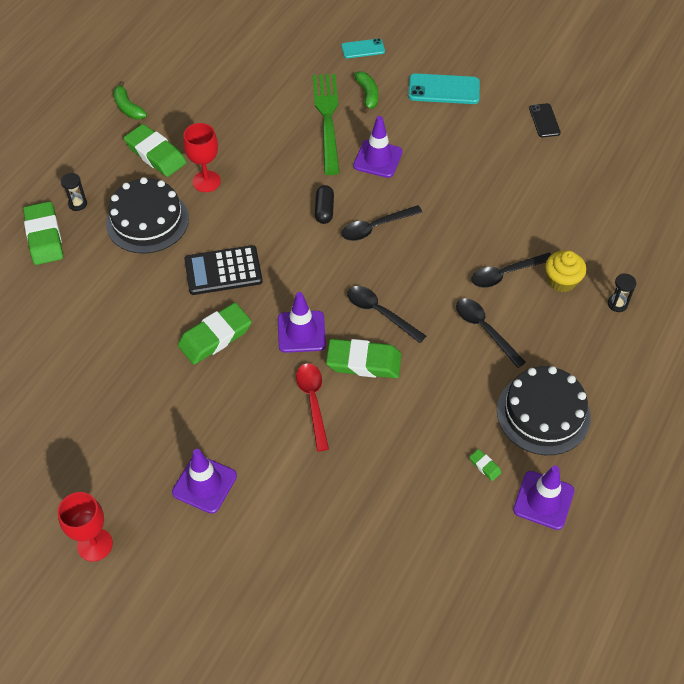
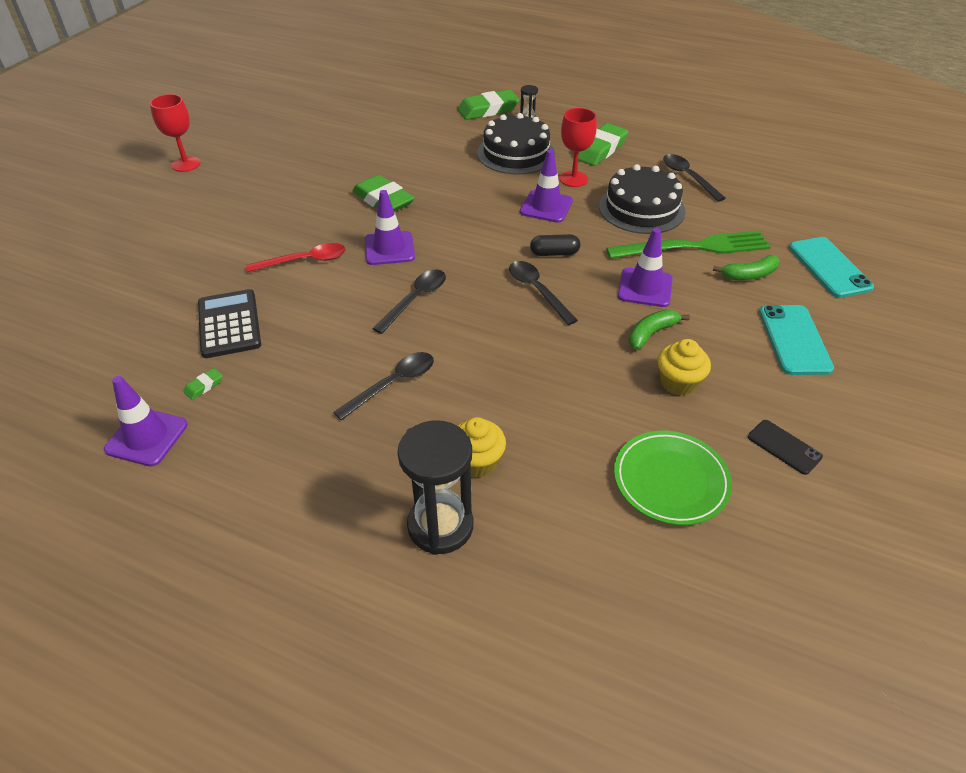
camera: 85 degrees right, 10 degrees down
green banana [113,81,147,119] -> green banana moved to [629,310,690,350]
purple traffic cone [172,449,237,514] -> purple traffic cone moved to [520,150,573,223]
black calculator [184,245,263,295] -> black calculator moved to [198,289,261,358]
green eraser [326,339,402,378] -> none
turquoise phone [341,39,385,58] -> turquoise phone [789,237,874,298], size x1.65
black spoon [471,253,552,288] -> black spoon moved to [663,154,726,202]
black cake [497,366,591,455] -> black cake moved to [599,164,686,234]
black phone [529,103,561,137] -> black phone turned 60 degrees clockwise [748,420,823,475]
black hourglass [608,273,637,312] -> black hourglass [397,420,473,555], size x2.21
none -> green plate [614,431,732,525]
none -> yellow cupcake [657,339,711,396]

